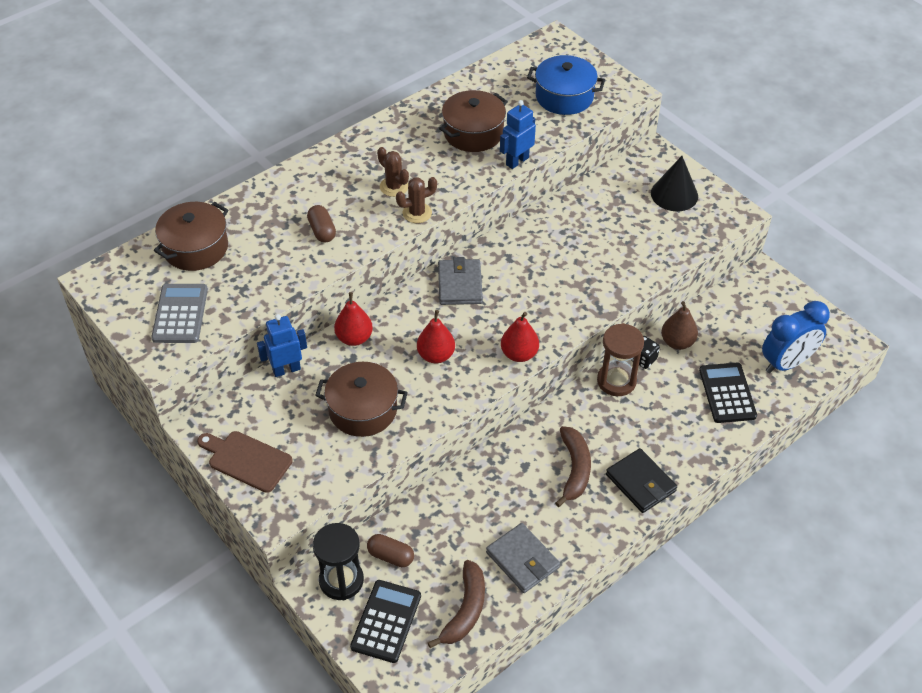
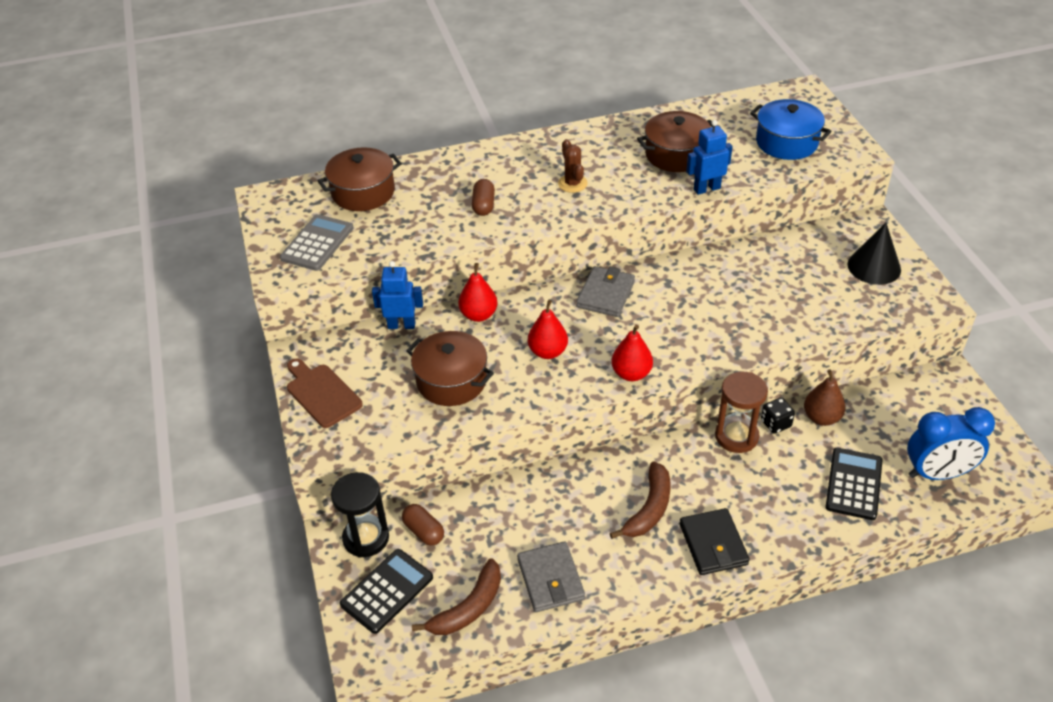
camera: 25 degrees right, 5 degrees down
brown cactus [396,177,437,223] -> none

